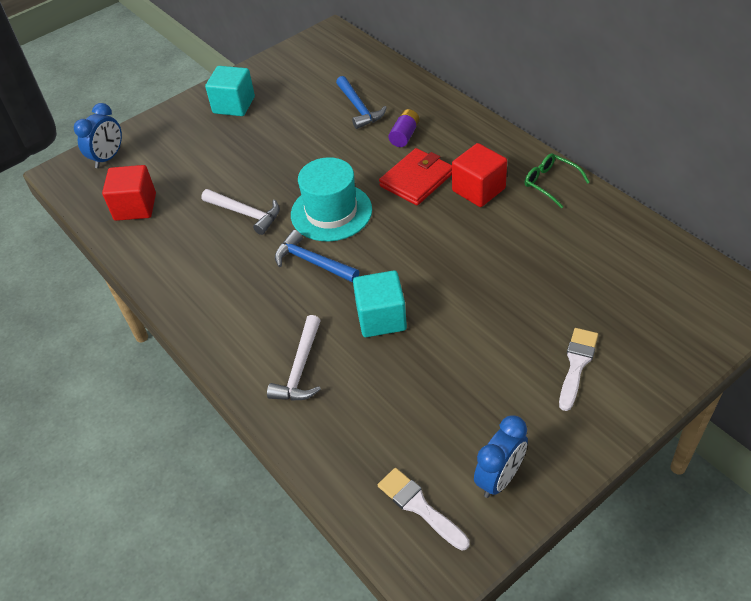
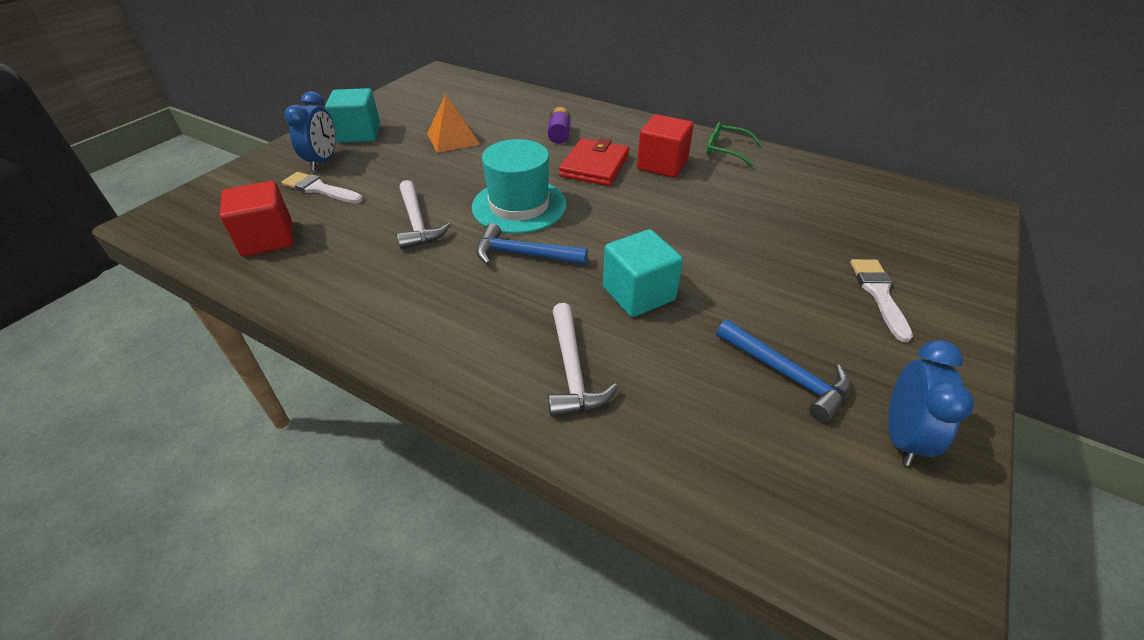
camera: 25 degrees left, 5 degrees down
blue clock [74,103,122,168] -> blue clock moved to [285,91,336,171]
white hammer [202,189,280,235] -> white hammer turned 60 degrees clockwise [397,180,450,250]
blue hammer [336,76,387,129] -> blue hammer moved to [716,320,851,422]
white brush [378,468,470,551] -> white brush moved to [282,172,363,204]
none -> orange pyramid [427,94,480,153]

